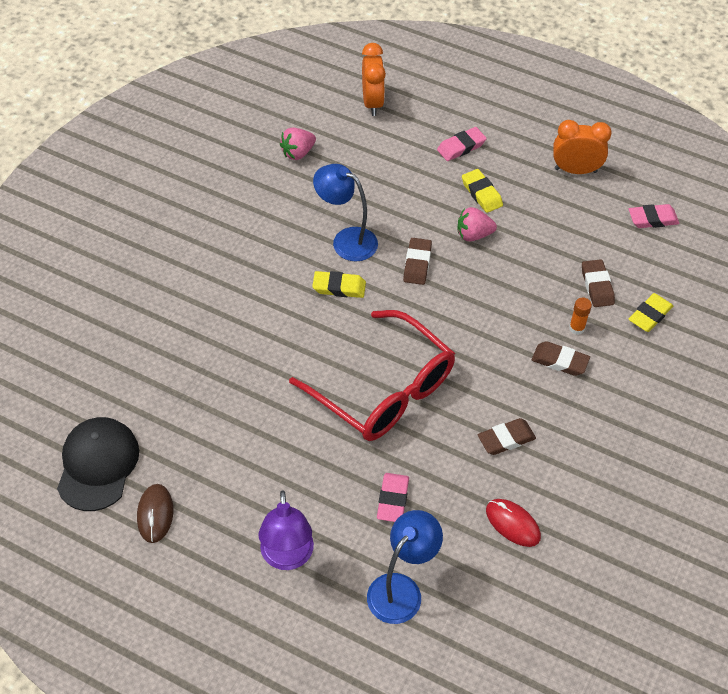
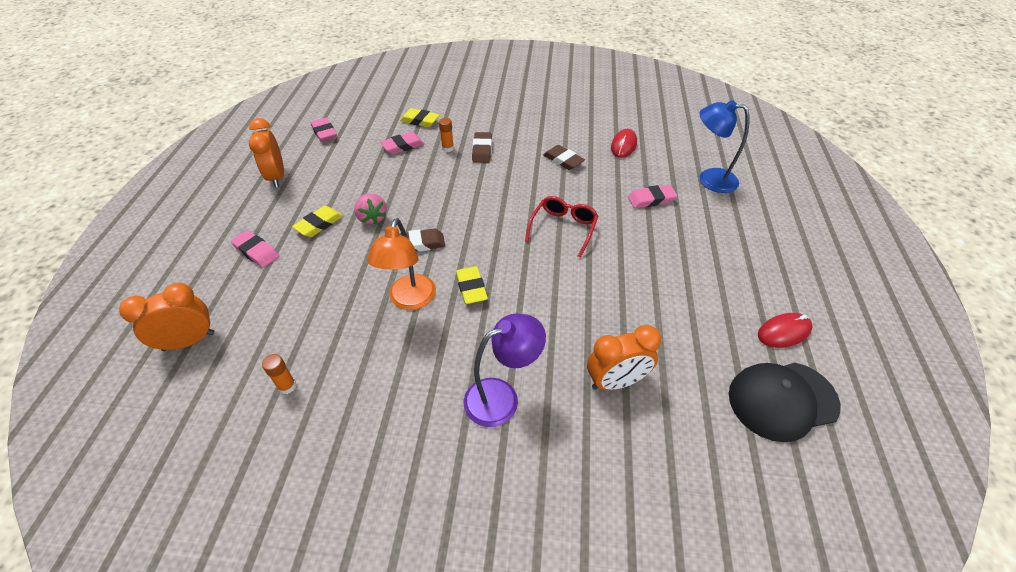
camera: 110 degrees left, 5 degrees down
brown mouse [137,484,173,543] -> red mouse [758,313,813,348]
purple lamp [258,490,314,570] -> purple lamp moved to [464,313,546,427]
pink strawberry [280,127,316,160] -> orange glue stick [262,354,297,394]
red glasses [289,310,455,441] -> red glasses [525,196,598,258], size x0.53
blue lamp [313,164,378,261] -> orange lamp [367,218,436,310]
brown eraser [582,259,615,307] -> pink eraser [380,132,424,154]
none -> orange clock [587,325,661,390]

